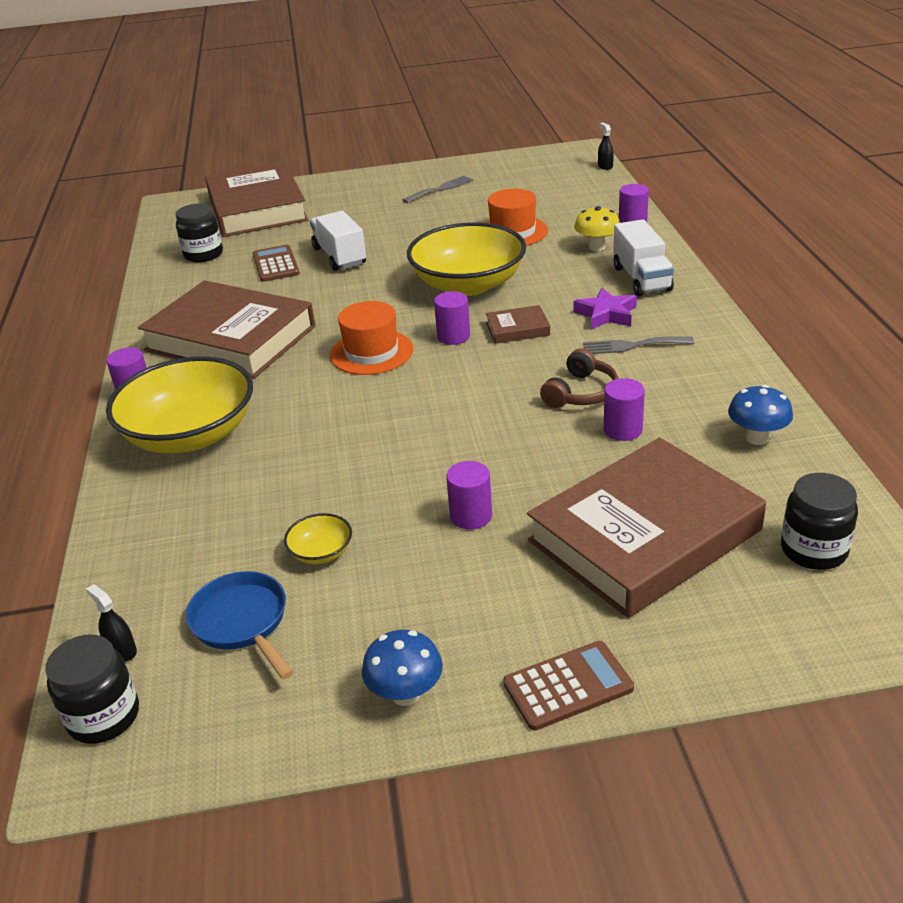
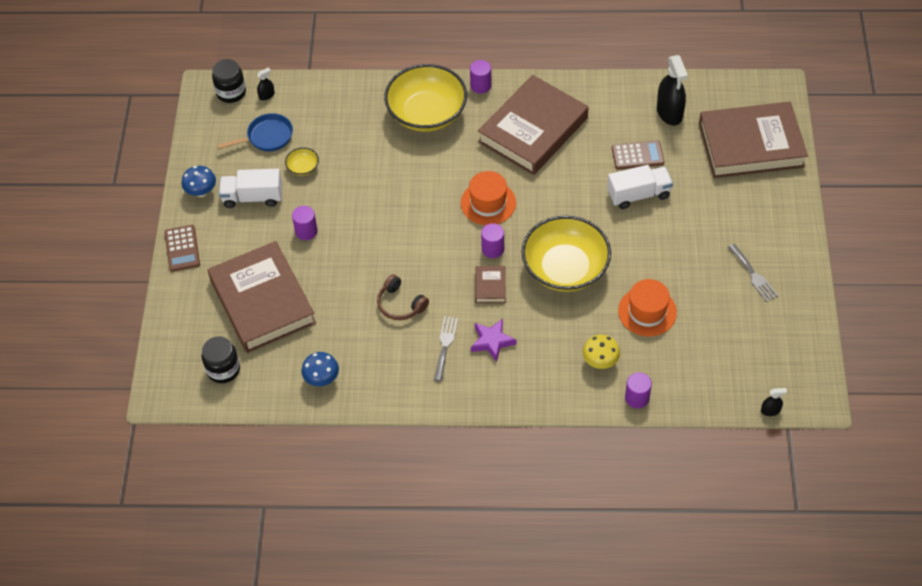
camera: 100 degrees right, 20 degrees up
black jar [176,204,223,263] -> black spray bottle [657,55,688,126]
purple cylinder [604,378,645,441] -> none
white truck [613,219,674,297] -> white truck moved to [219,169,282,208]

